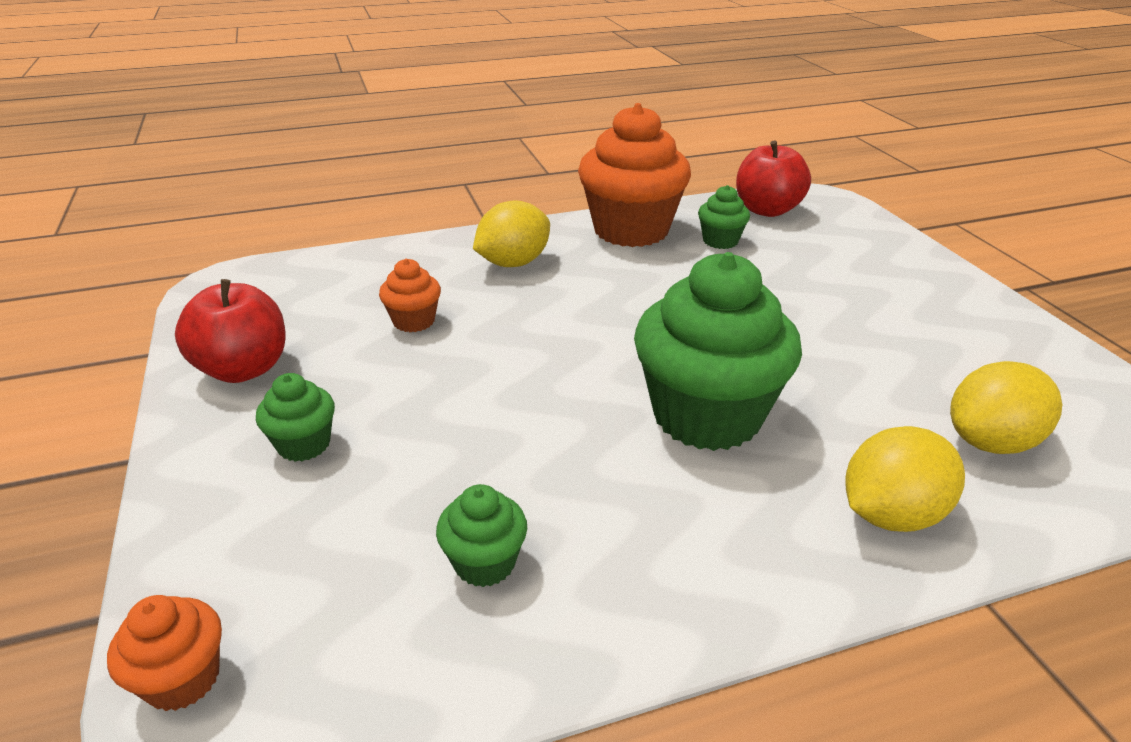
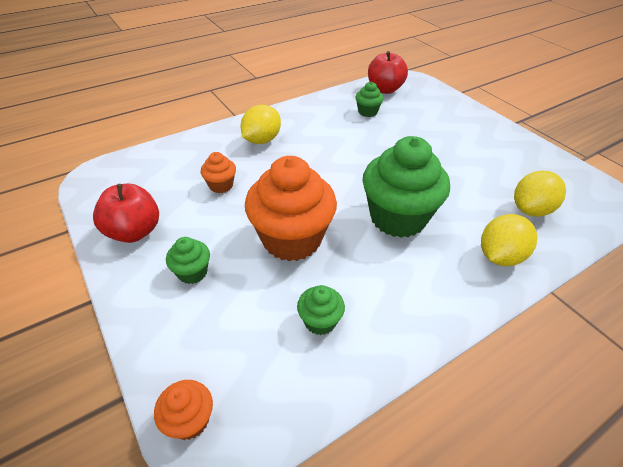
camera: 15 degrees left, 10 degrees up
orange cupcake [578,103,691,247] -> orange cupcake moved to [245,156,337,261]

